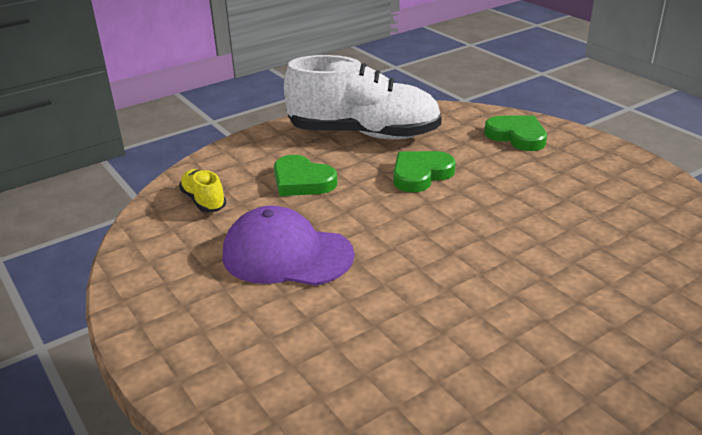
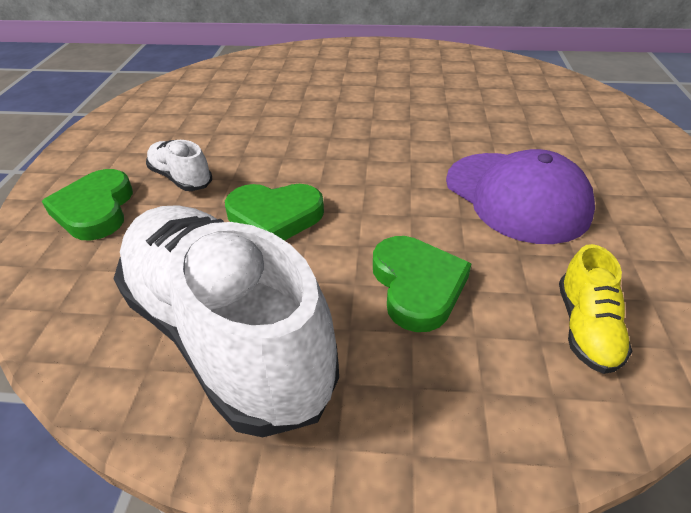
camera: 140 degrees left, 10 degrees up
none -> white shoe [146,140,212,191]

